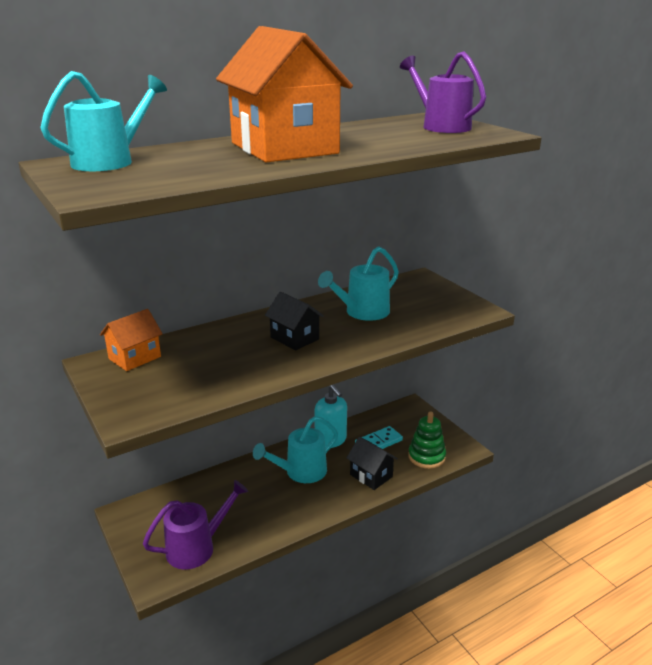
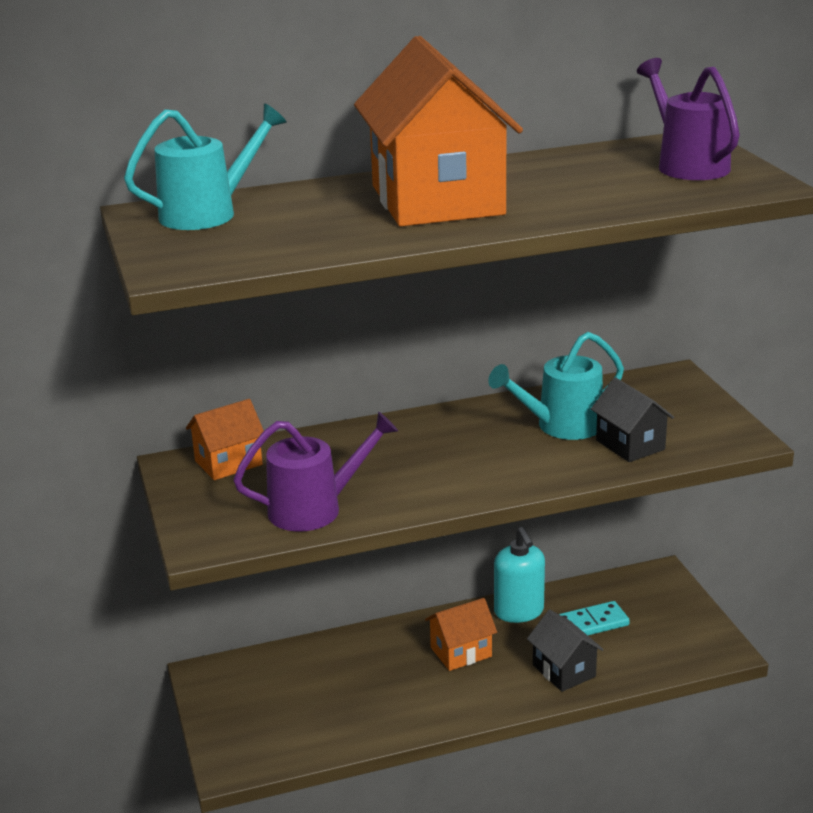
camera: 15 degrees right, 0 degrees up
purple watering can [143,480,248,569] -> purple watering can moved to [233,412,398,532]
turquoise watering can [253,416,338,483] -> orange house [425,598,497,671]
black house [265,292,324,350] -> black house moved to [591,377,674,462]
green stacking toy [408,411,446,469] -> none

